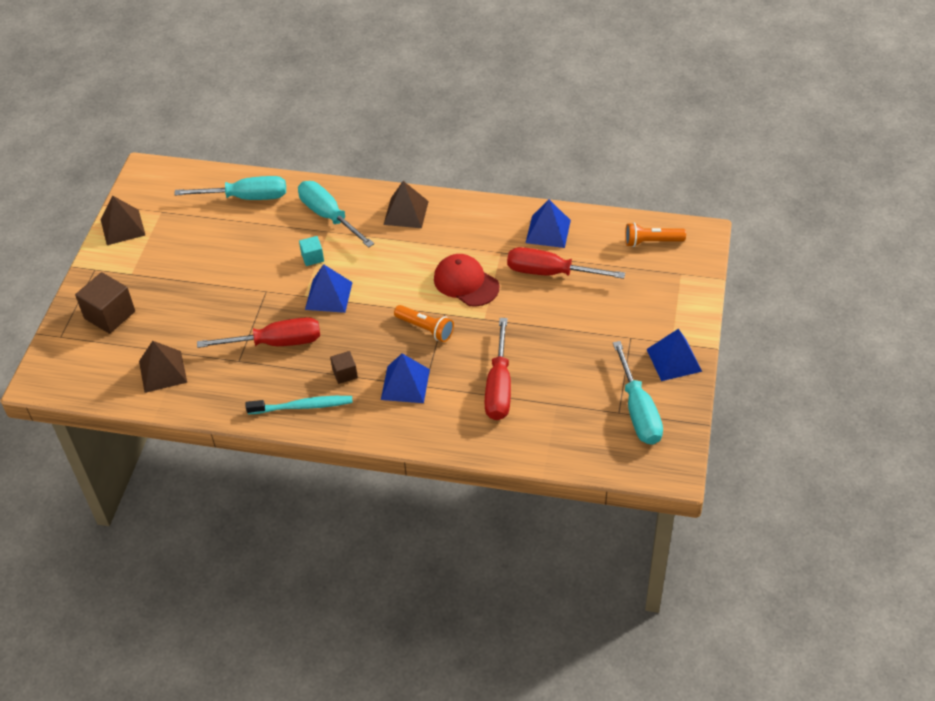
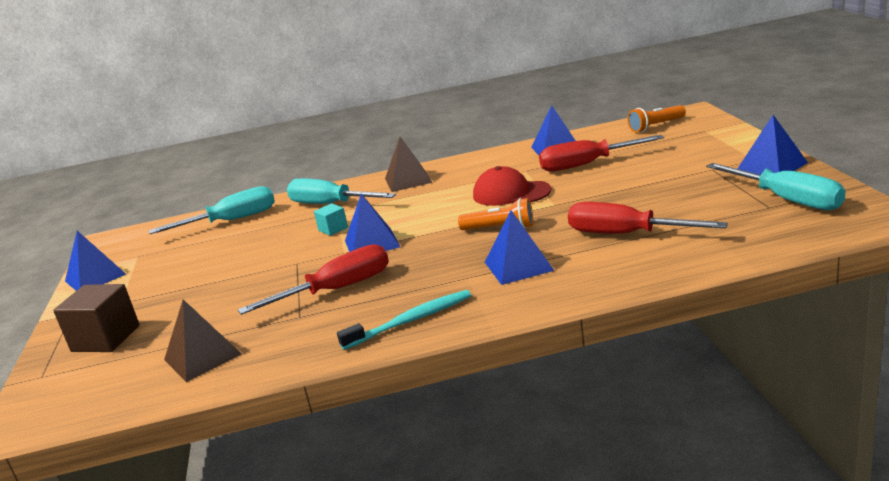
camera: 20 degrees left, 25 degrees down
brown pyramid [101,196,145,245] -> blue pyramid [65,231,126,291]
brown cube [330,351,358,384] -> none
red screwdriver [485,318,511,420] -> red screwdriver turned 135 degrees clockwise [568,202,728,234]

